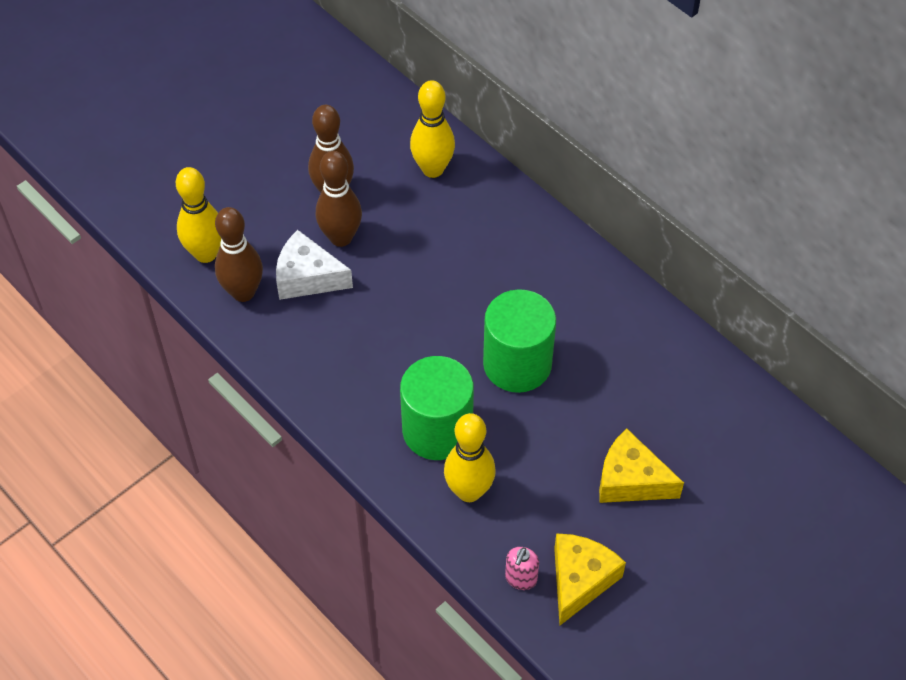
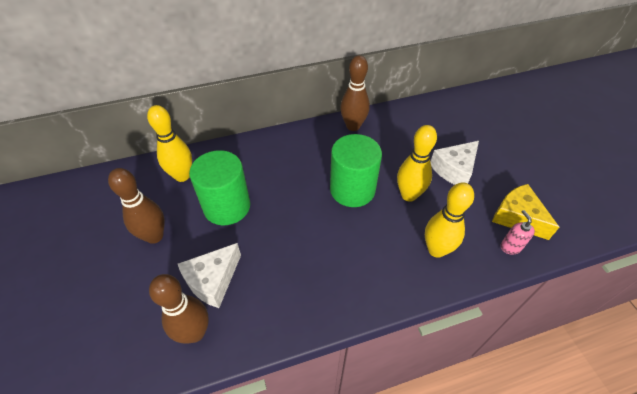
camera: 65 degrees left, 5 degrees down
yellow bowling pin [176,167,221,263] -> yellow bowling pin moved to [397,125,437,202]
brown bowling pin [316,151,362,247] -> brown bowling pin moved to [340,55,370,131]
green cylinder [400,356,474,460] -> green cylinder moved to [189,150,250,225]
pink soap dispenser [505,547,539,590] -> pink soap dispenser turned 150 degrees counterclockwise [501,210,535,255]
yellow cheese [599,429,684,503] -> white cheese [431,141,479,185]

